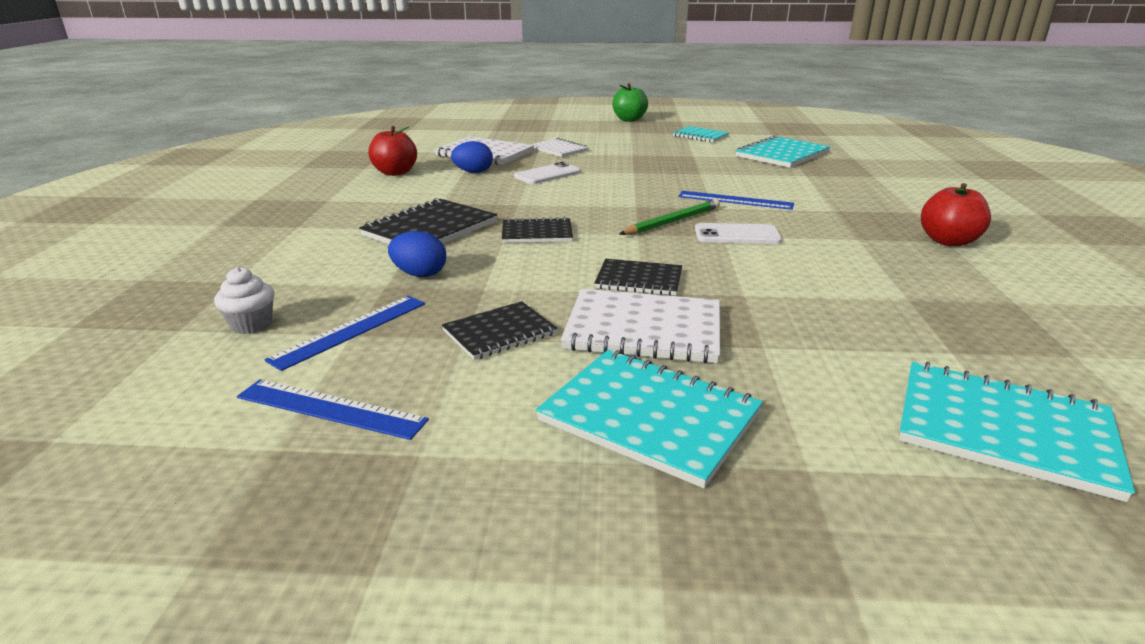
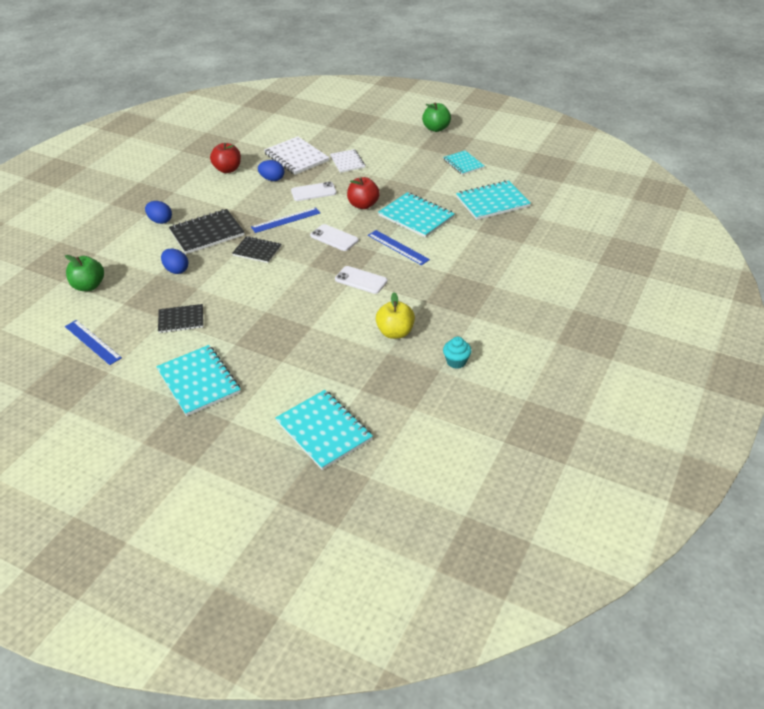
camera: 25 degrees right, 15 degrees up
white cupcake [214,267,274,334] -> green apple [65,255,104,291]
blue ruler [264,296,425,371] -> blue ruler moved to [251,207,320,233]
white notebook [561,289,720,363] -> none
black notebook [594,259,682,296] -> none
green pencil [619,199,720,235] -> none
red apple [921,183,991,246] -> red apple moved to [347,177,380,209]
none -> blue egg [145,201,172,224]
none -> white phone [310,224,359,251]
none -> yellow apple [376,292,415,339]
none -> turquoise notebook [378,192,455,238]
none -> turquoise cupcake [443,337,472,369]

